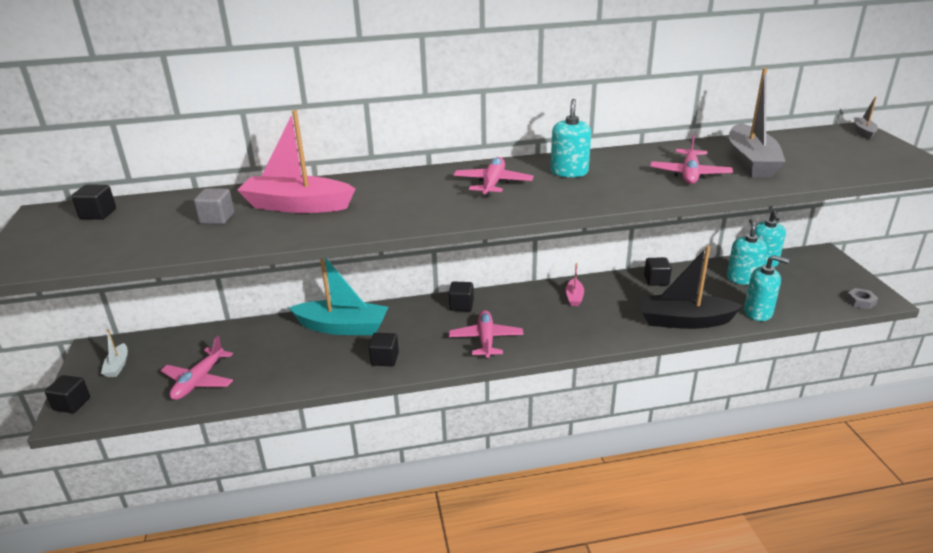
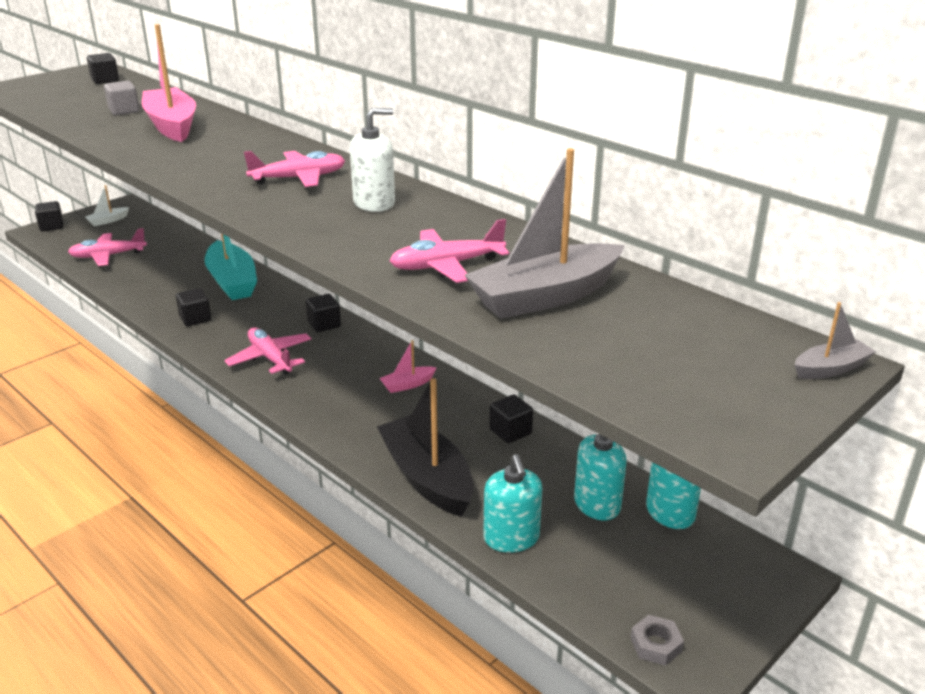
camera: 55 degrees right, 0 degrees up
pink plane [449,310,523,359] -> pink plane turned 90 degrees counterclockwise [224,327,311,375]
turquoise soap dispenser [551,99,591,177] -> white soap dispenser [350,108,395,212]

